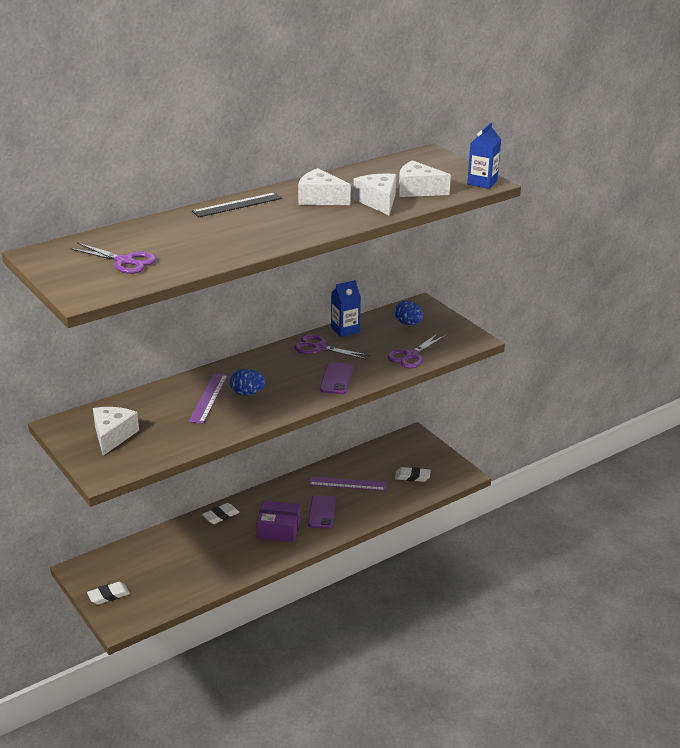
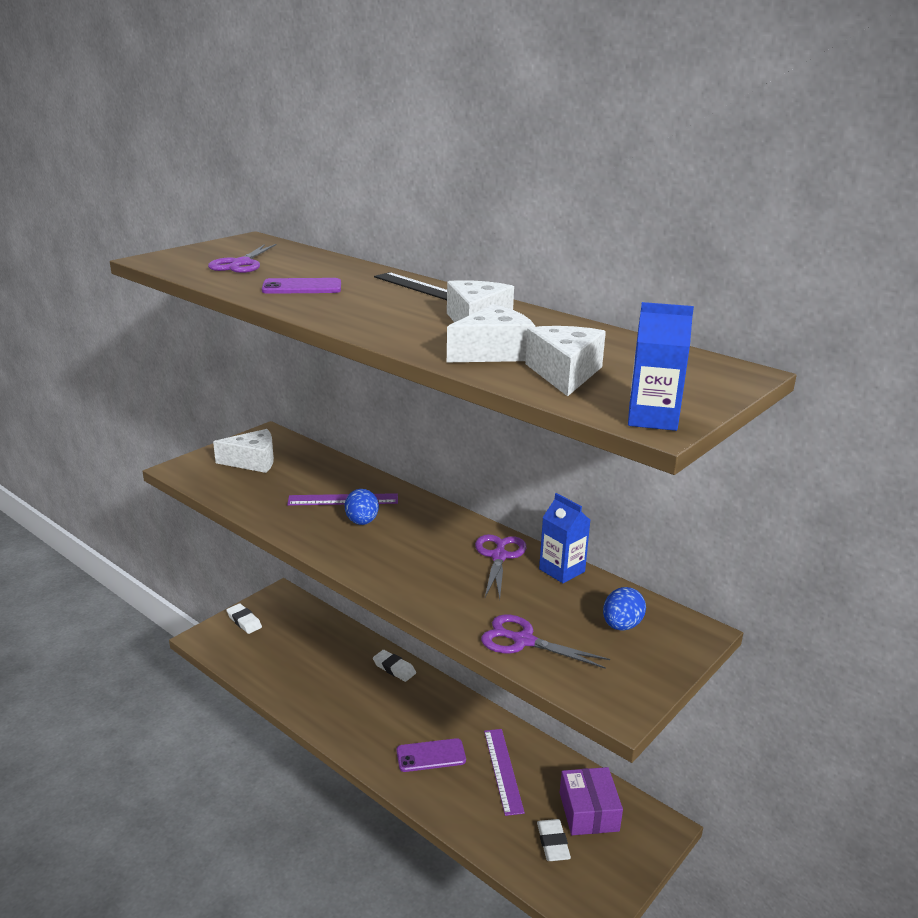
camera: 75 degrees right, 5 degrees down
purple box [256,501,300,542] -> purple box moved to [560,767,623,835]
purple phone [320,362,353,394] -> purple phone moved to [262,278,341,294]

